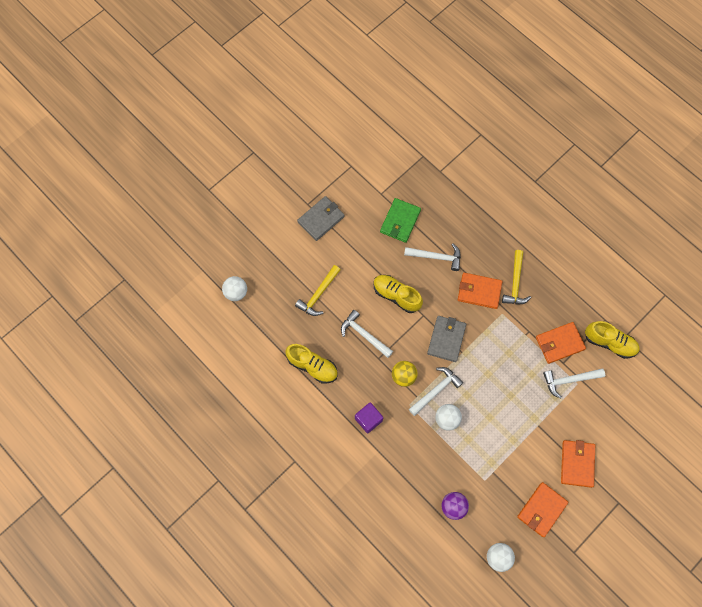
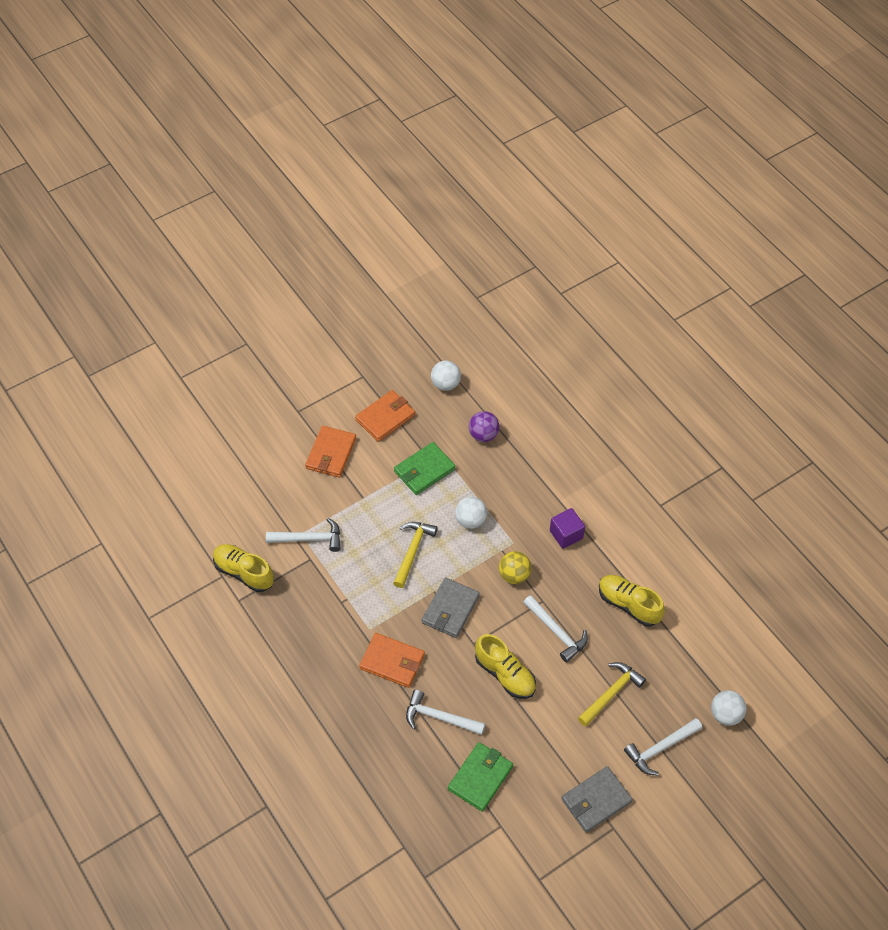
camera: 170 degrees left, 15 degrees down
white hammer [409,367,463,416] -> white hammer moved to [624,718,702,775]
yellow hammer [502,250,531,304] -> yellow hammer moved to [393,522,438,588]
orange wallet [536,322,586,364] -> none
none -> green wallet [394,442,455,495]

